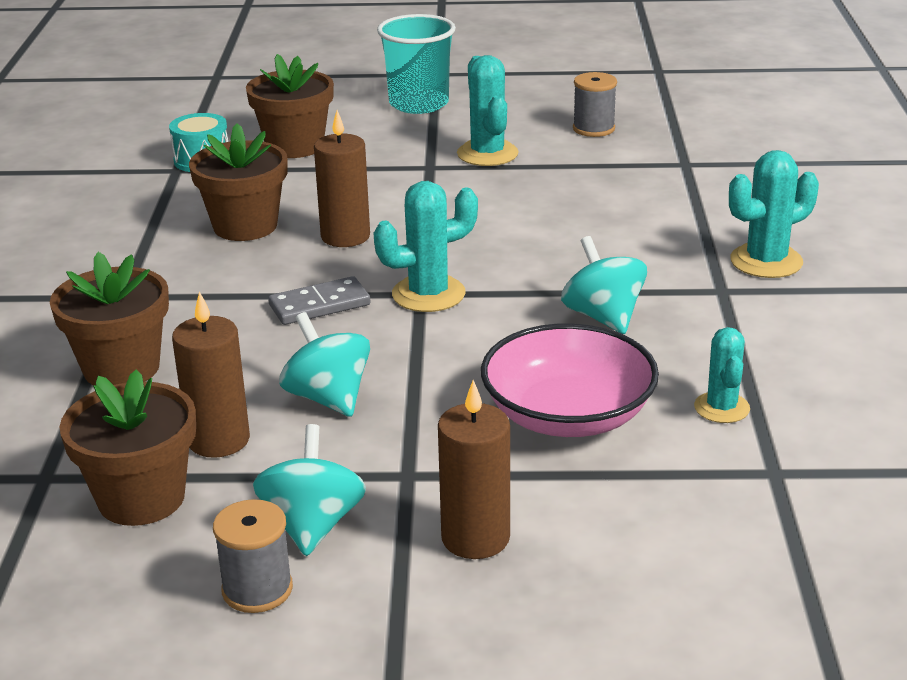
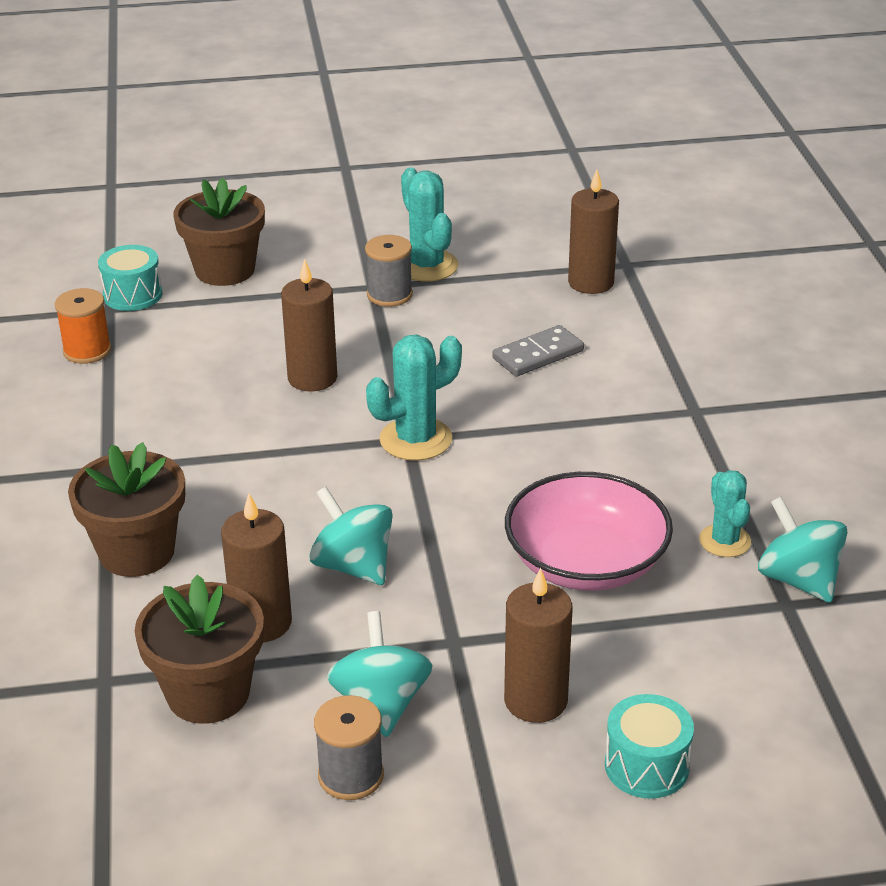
camera: 10 degrees left, 5 degrees up
brown flower pot [189,123,287,241] -> none
grey domino [268,276,370,325] -> grey domino moved to [492,325,584,377]
turquoise cup [377,14,456,114] -> none
turquoise spinning top [561,236,647,334] -> turquoise spinning top moved to [758,497,848,603]
grey spool [573,72,617,137] -> grey spool moved to [365,235,413,307]
turquoise cactus [729,150,819,278] -> none
none -> orange spool [55,288,111,364]
none -> brown candle [568,170,619,294]
none -> turquoise drum [605,694,694,799]

